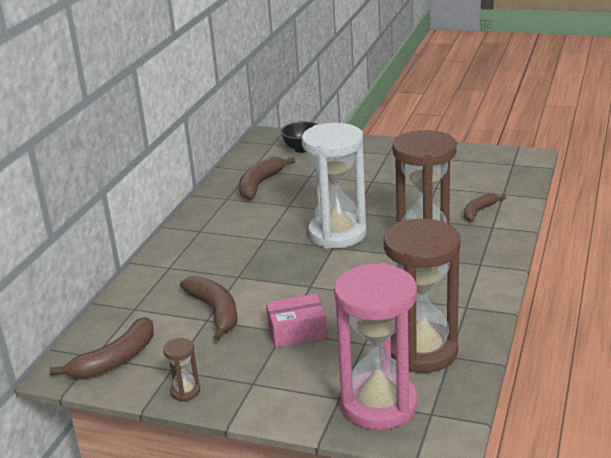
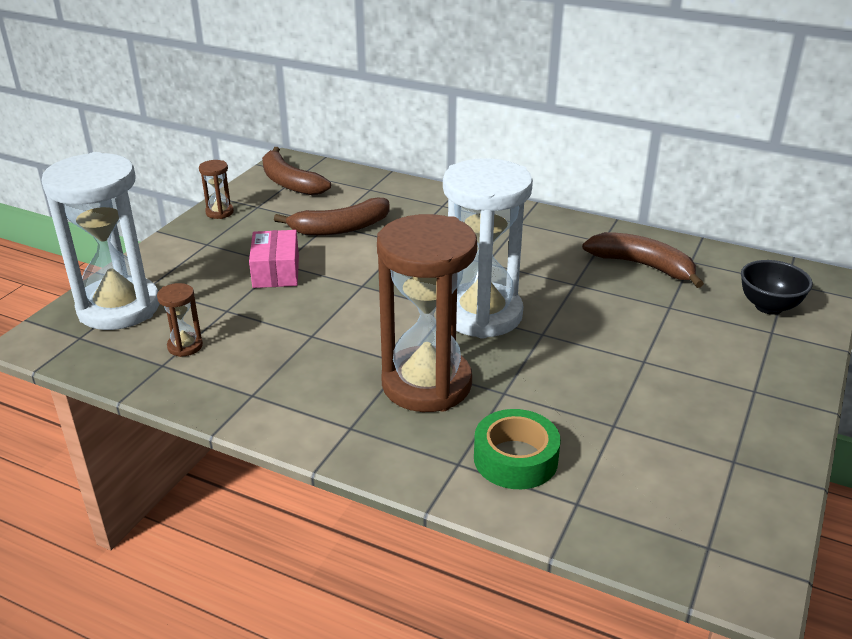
camera: 95 degrees right, 5 degrees up
pink hourglass [334,263,418,430] -> white hourglass [41,152,160,330]
brown hourglass [384,219,461,373] -> brown hourglass [157,283,203,357], size x0.40
brown banana [464,193,506,221] -> green tape [474,409,561,489]

